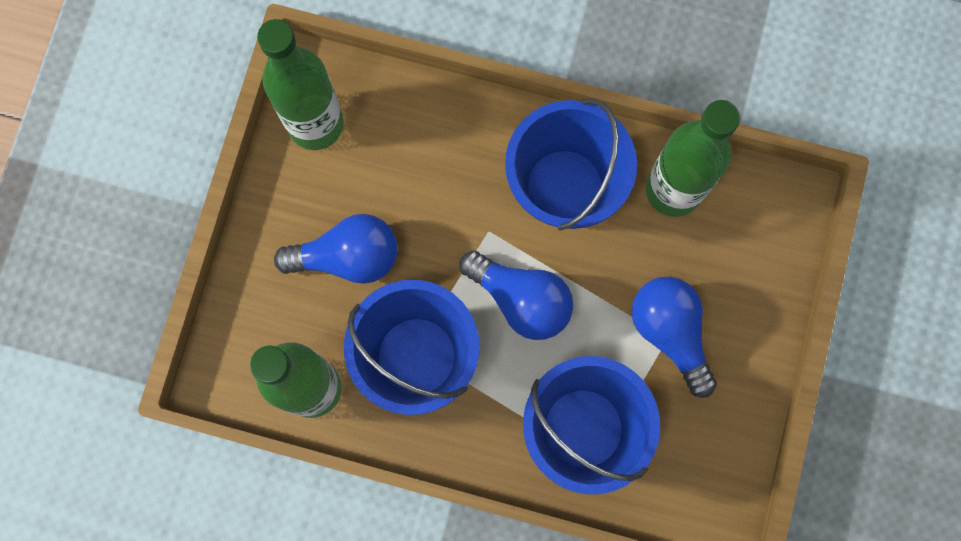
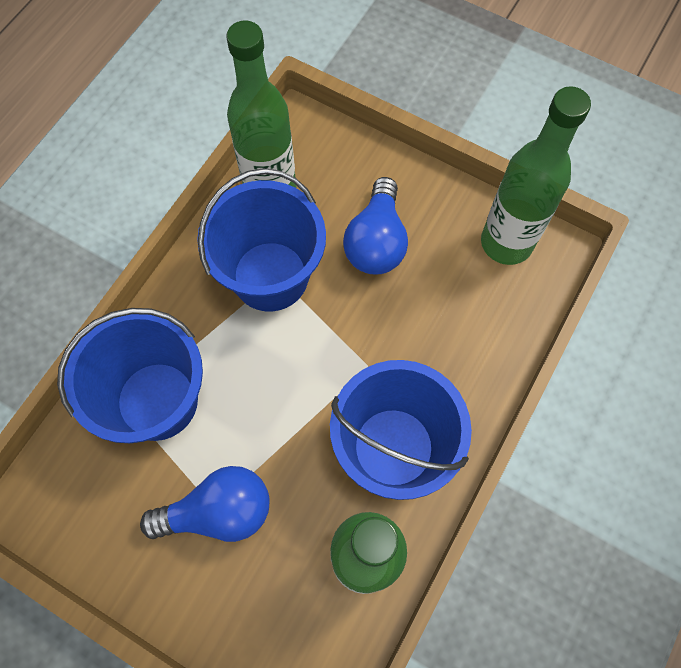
camera: 105 degrees right, 10 degrees down
blue light bulb [460,250,573,340] -> none

